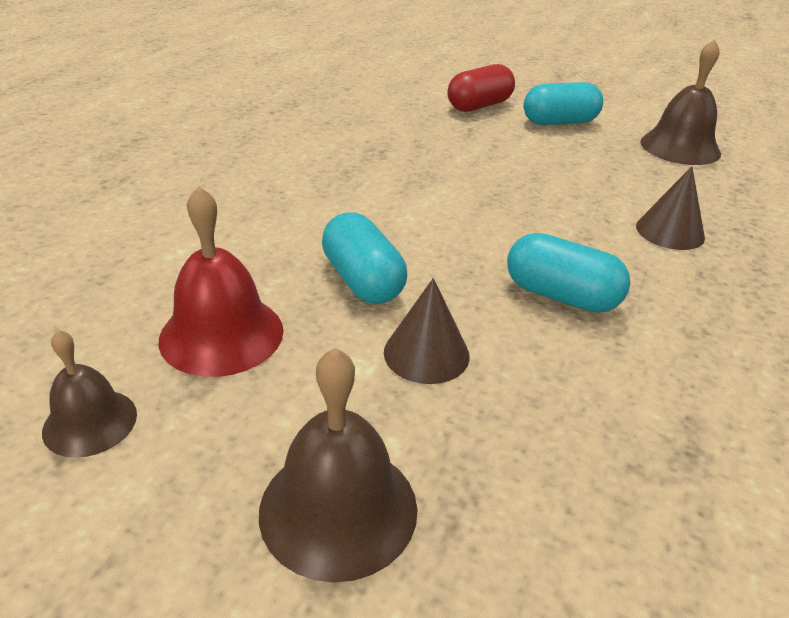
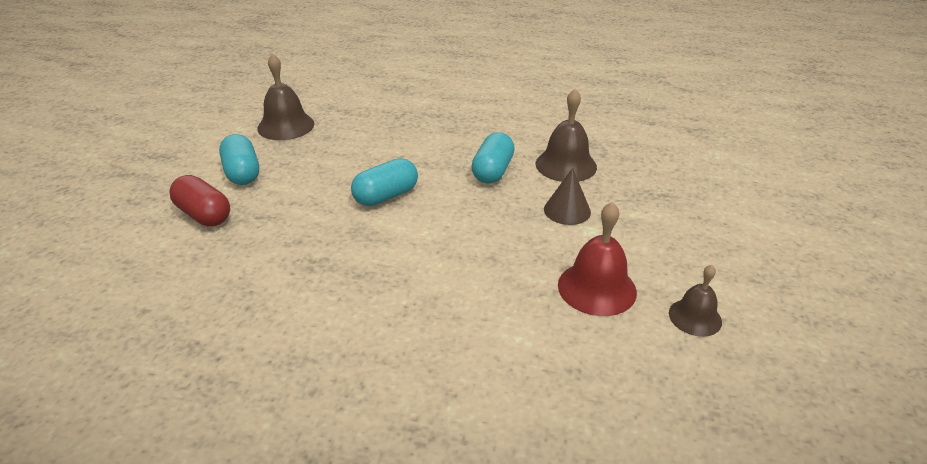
camera: 100 degrees left, 0 degrees up
brown bell [259,348,417,583] -> brown bell moved to [536,89,597,182]
turquoise capsule [322,212,407,304] -> turquoise capsule moved to [351,158,418,206]
brown cone [636,166,705,250] -> none

